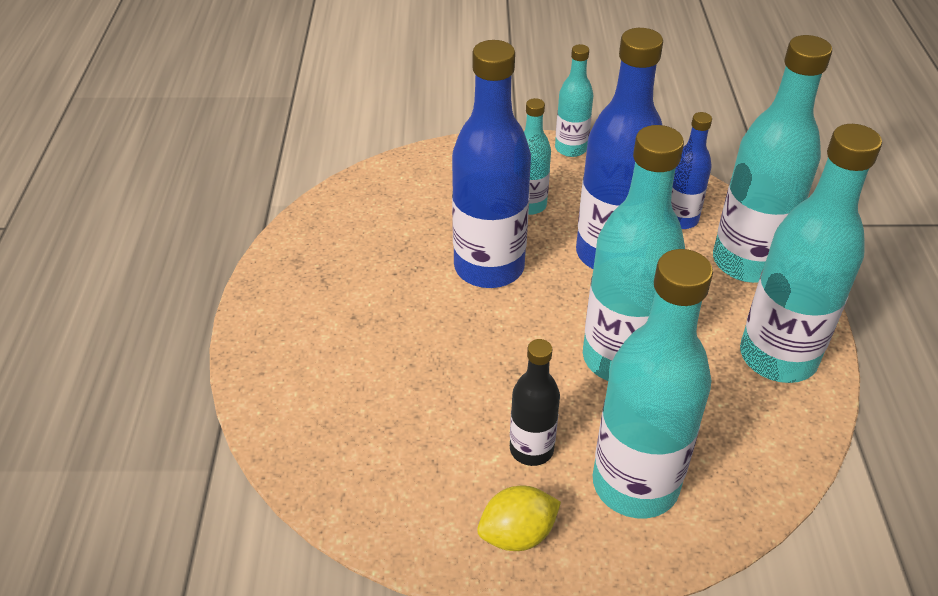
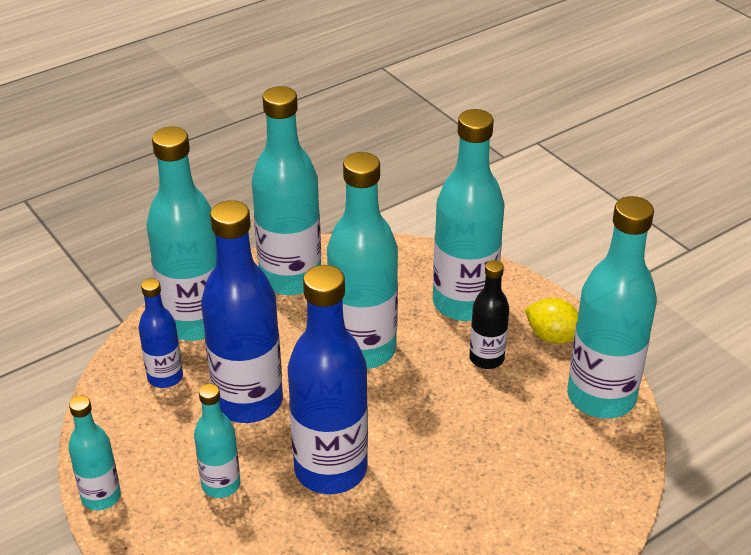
camera: 125 degrees left, 5 degrees down
none -> turquoise bottle [567,196,657,419]

